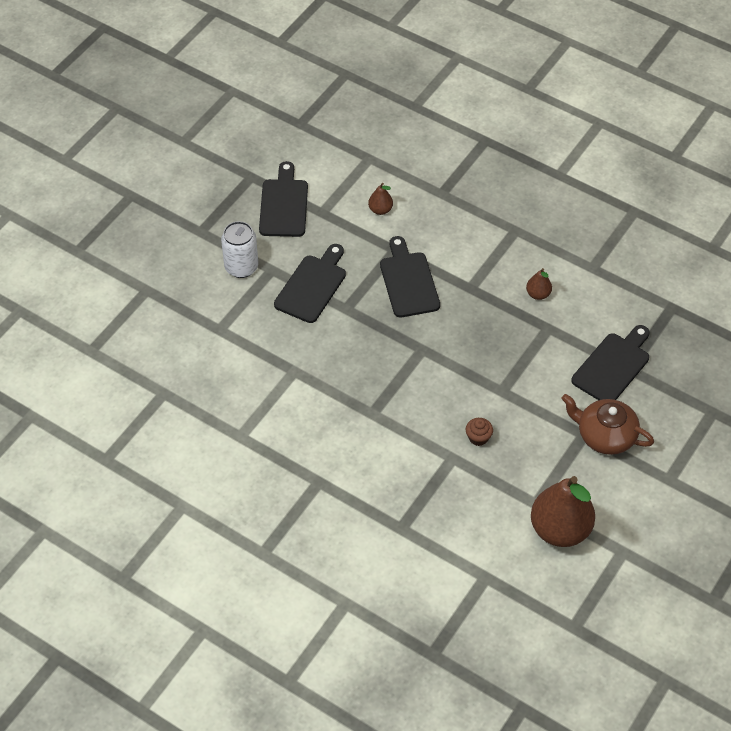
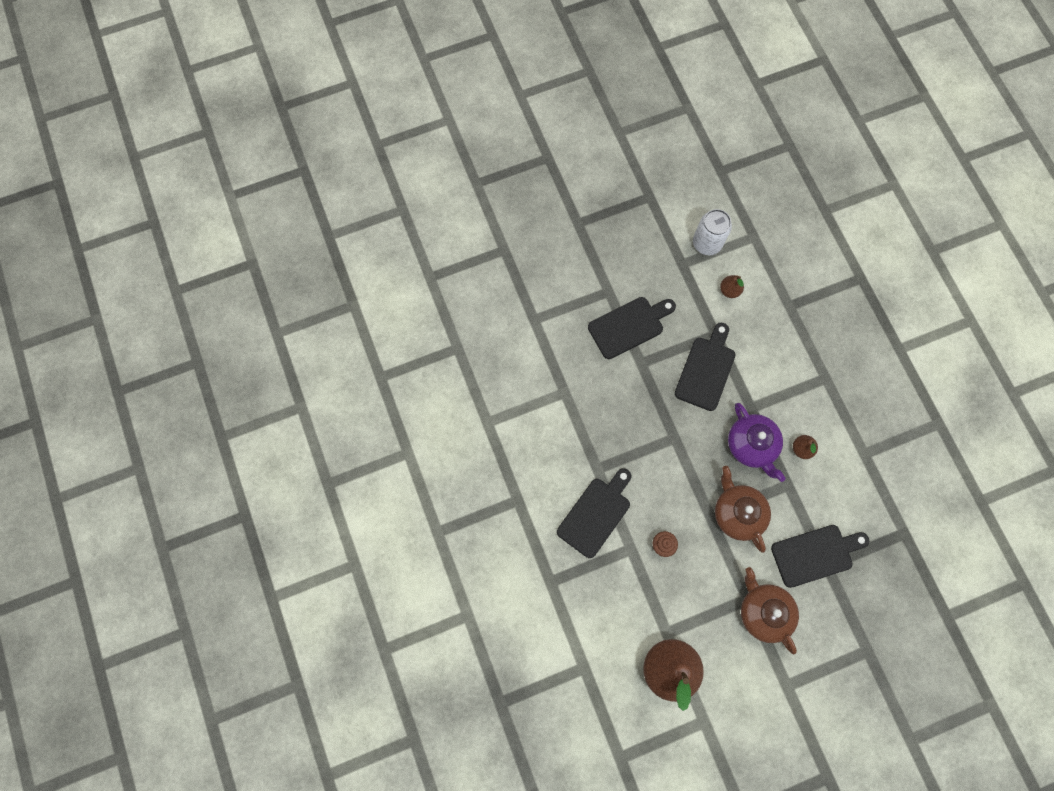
camera: 35 degrees right, 20 degrees up
white can [221,221,258,278] -> white can moved to [693,209,732,255]
black cutting board [259,161,308,237] -> black cutting board moved to [557,468,631,558]
none -> brown teapot [715,466,771,553]
none -> purple teapot [728,403,786,482]

